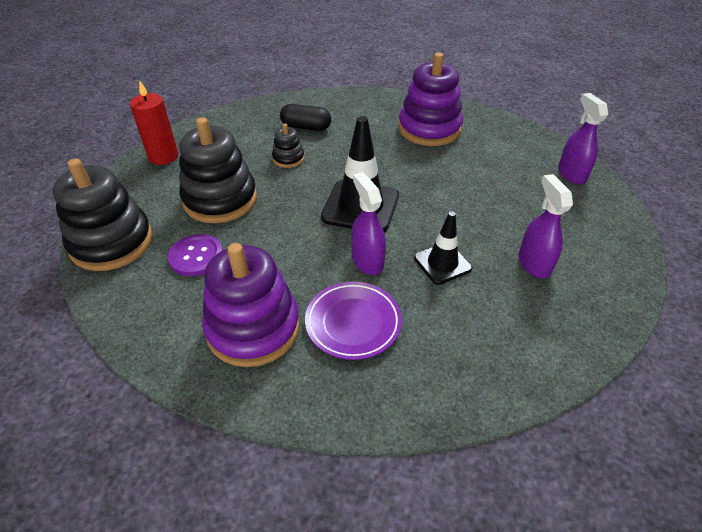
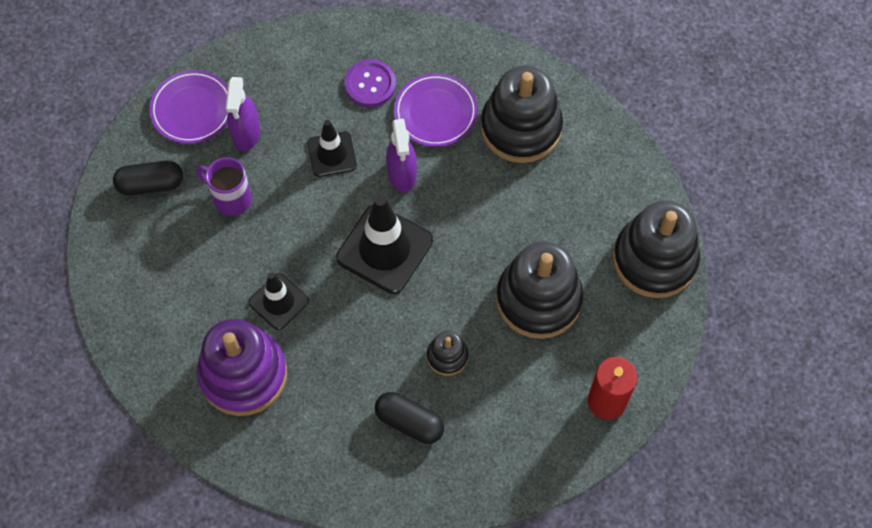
camera: 165 degrees left, 20 degrees up
purple button [168,234,223,276] -> purple button moved to [344,60,396,107]
purple stacking toy [202,243,300,367] -> black stacking toy [481,65,563,163]
purple spray bottle [558,93,608,184] -> none
none -> black capsule [113,161,183,195]
none -> purple plate [149,70,228,144]
none -> purple mug [196,157,252,216]
none -> black traffic cone [248,272,309,330]

